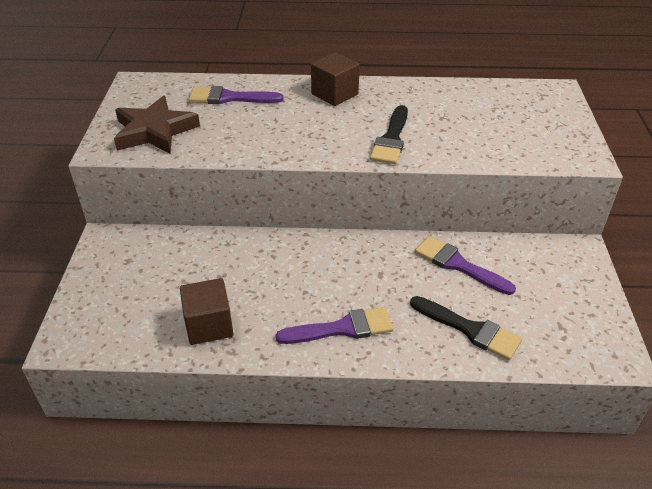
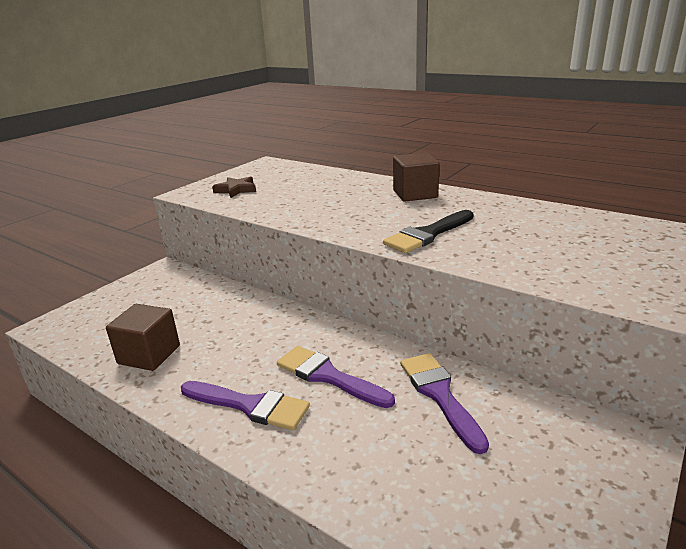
camera: 35 degrees right, 15 degrees down
brown star [114,96,200,154] -> brown star [212,176,256,198], size x0.55
purple brush [188,86,284,104] -> purple brush moved to [277,346,395,408]
black brush [410,296,522,360] -> none

